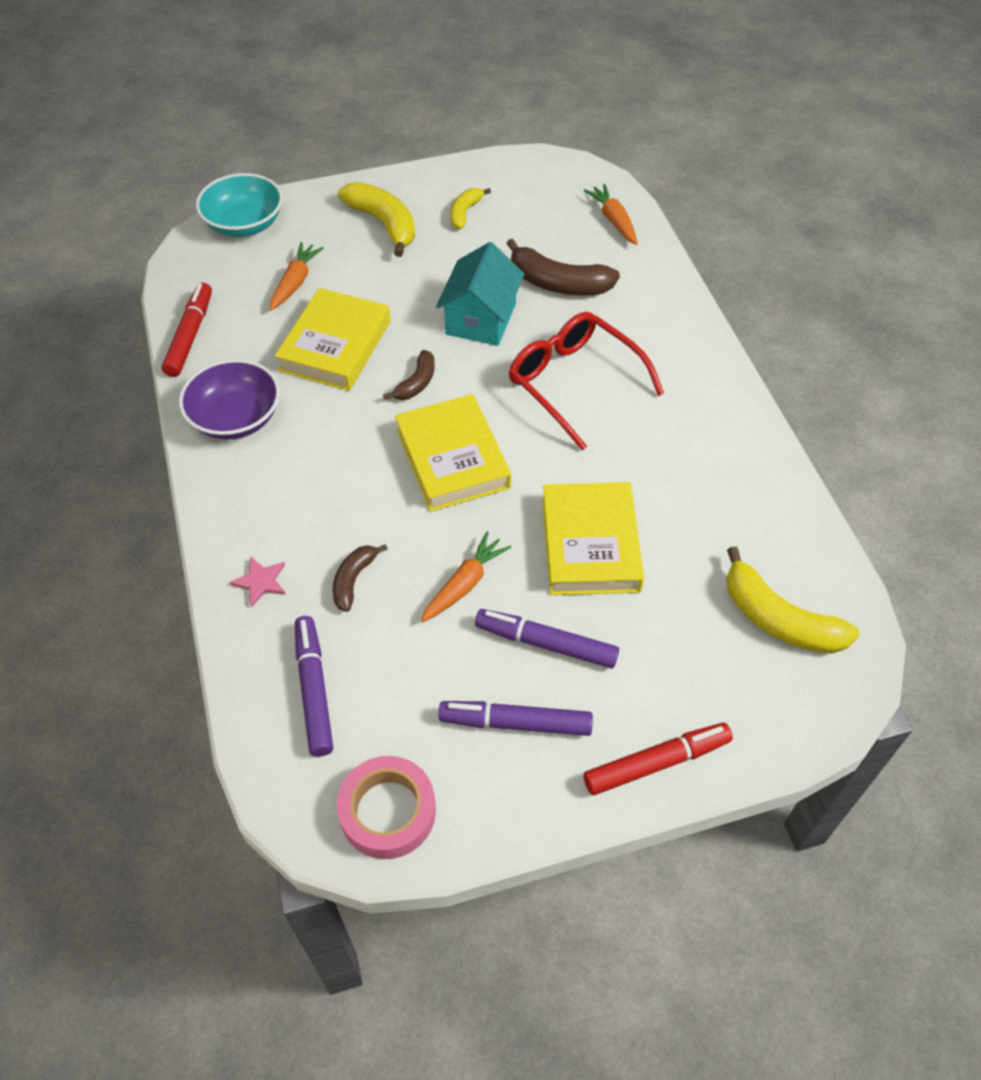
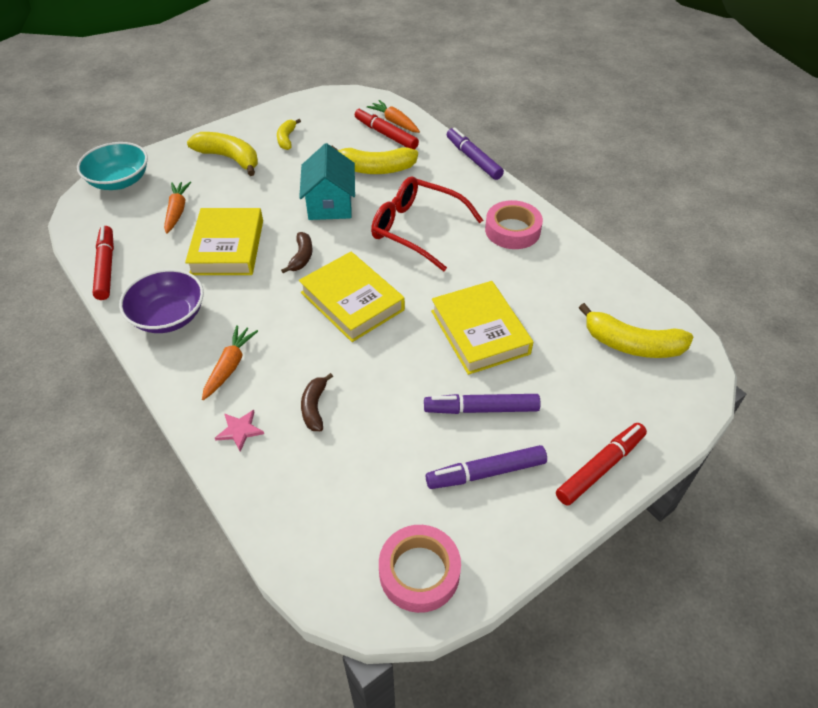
camera: 20 degrees left, 5 degrees down
purple marker [295,616,333,757] -> purple marker moved to [447,127,504,180]
orange carrot [421,532,511,622] -> orange carrot moved to [202,325,258,400]
brown banana [506,238,620,295] -> yellow banana [332,146,418,174]
none -> red marker [355,107,419,150]
none -> pink tape [485,200,543,249]

